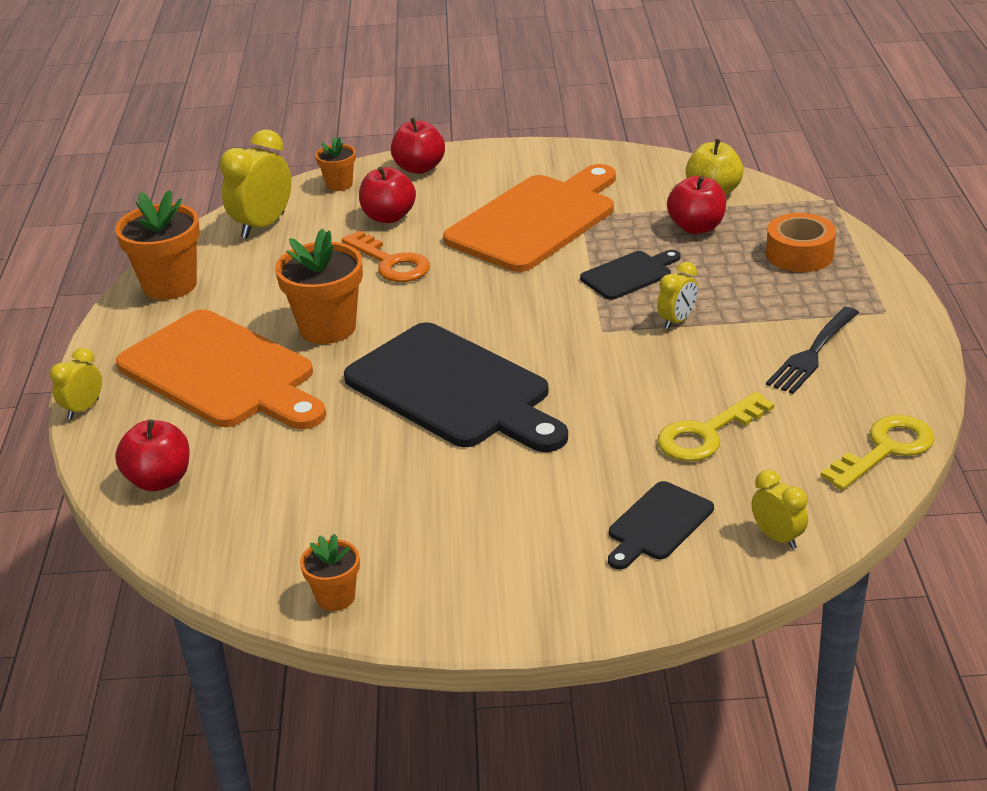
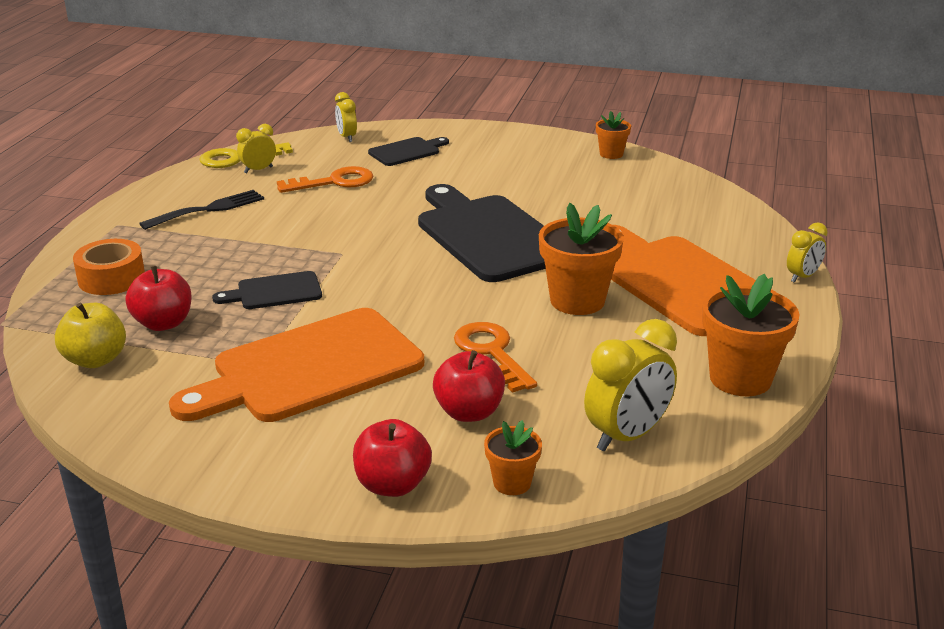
camera: 165 degrees left, 5 degrees down
red apple [115,419,190,491] -> none
yellow clock [657,262,698,329] -> yellow clock moved to [236,124,276,173]
yellow key [657,392,774,461] -> orange key [277,166,373,193]

